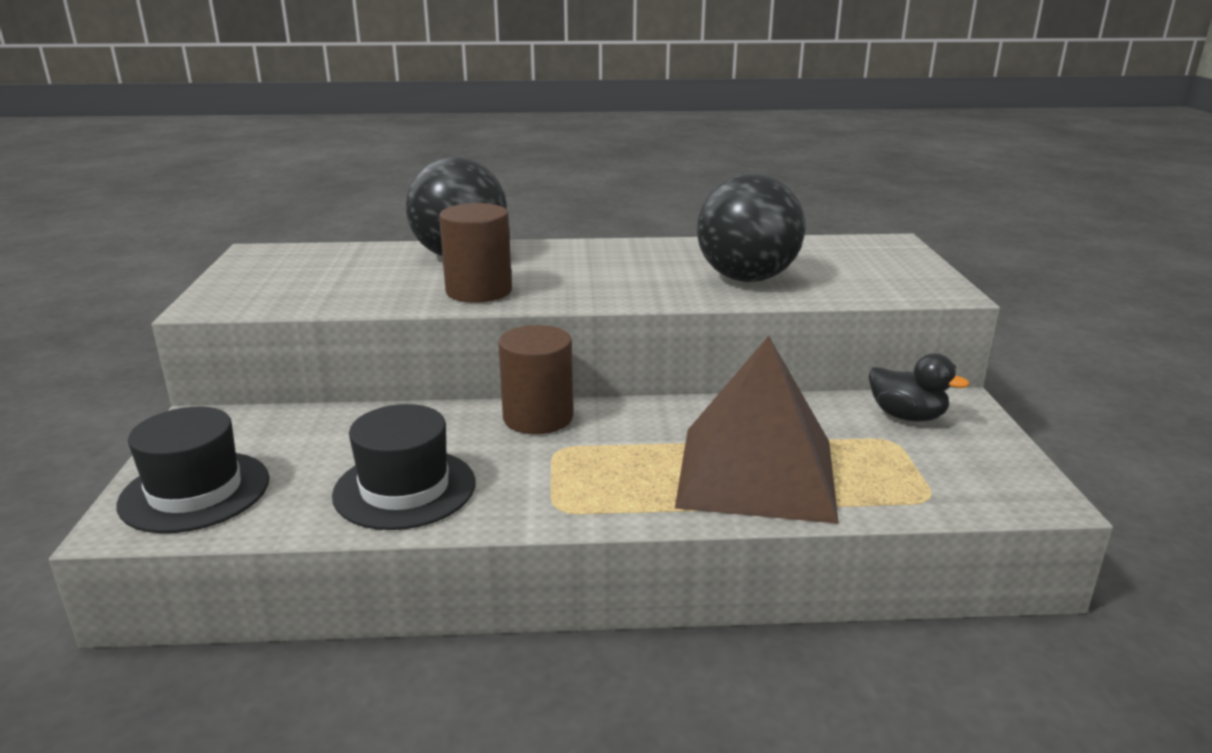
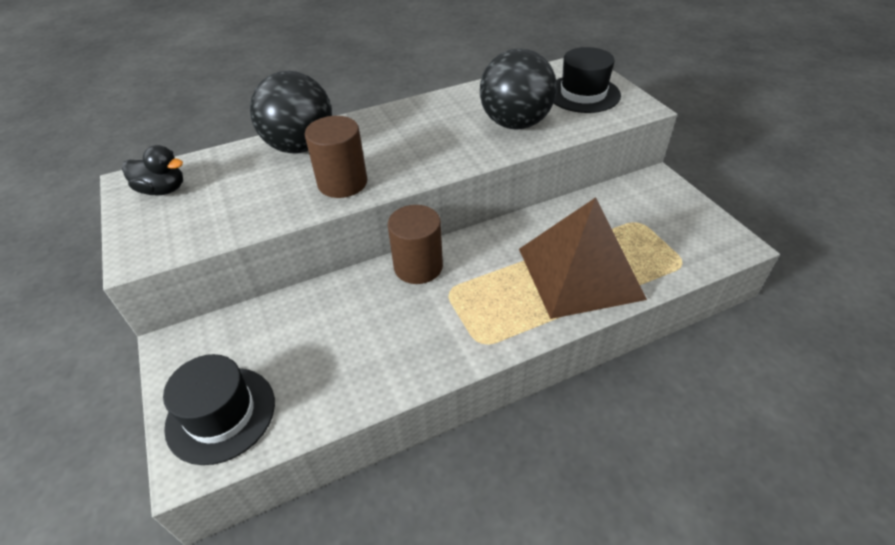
camera: 20 degrees left, 20 degrees up
black hat [332,404,475,530] -> black hat moved to [554,47,621,113]
black duck [869,353,970,422] -> black duck moved to [122,145,183,195]

